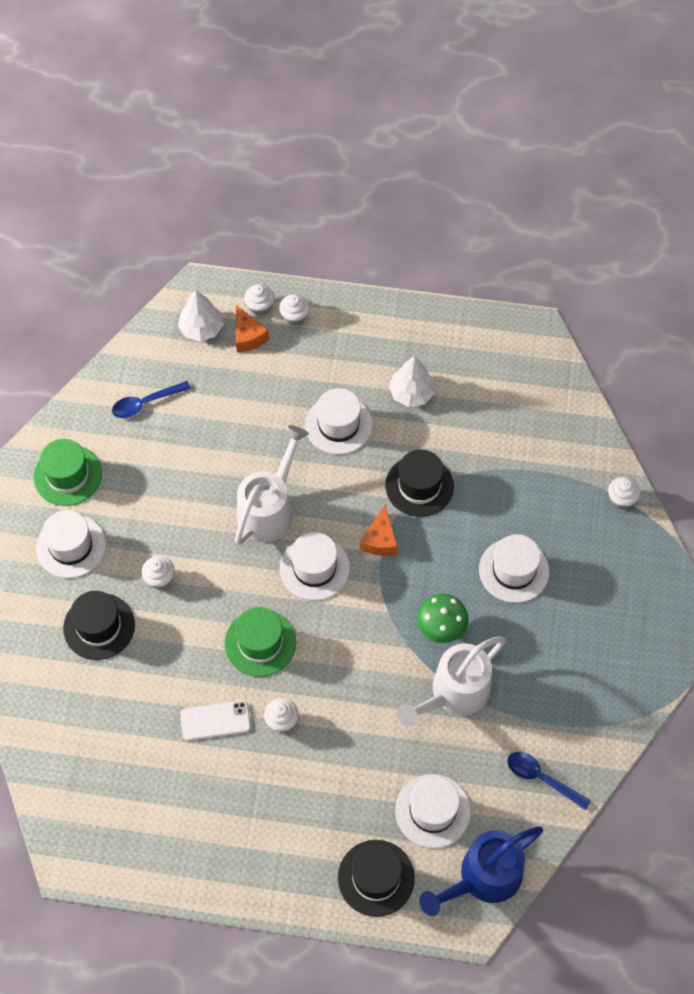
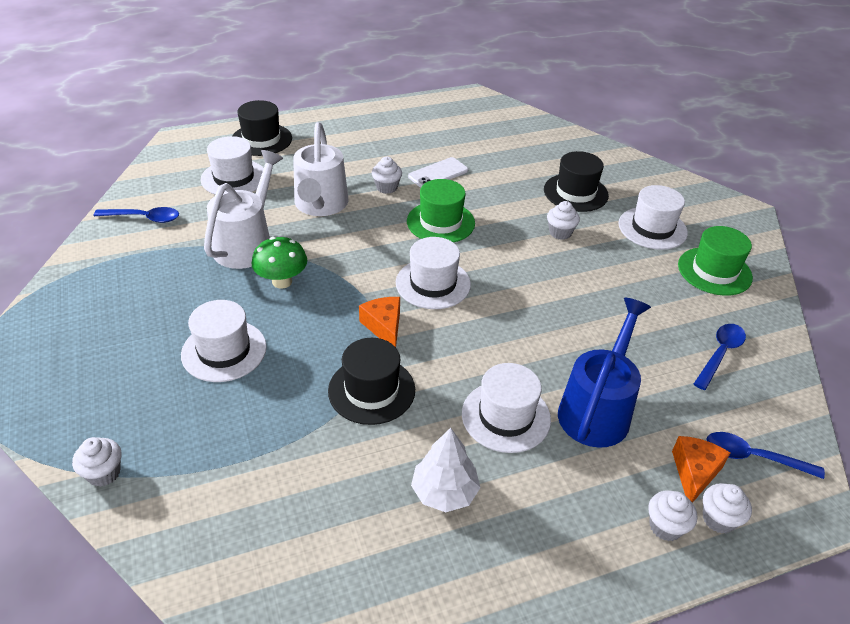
camera: 150 degrees right, 20 degrees down
white tree [178,290,224,342] -> blue spoon [706,432,825,479]
white watering can [235,425,309,545] -> white watering can moved to [293,122,349,216]
orange cheese [236,305,269,353] -> orange cheese turned 75 degrees clockwise [672,436,730,503]
blue watering can [419,826,543,916] -> blue watering can moved to [558,298,651,448]

